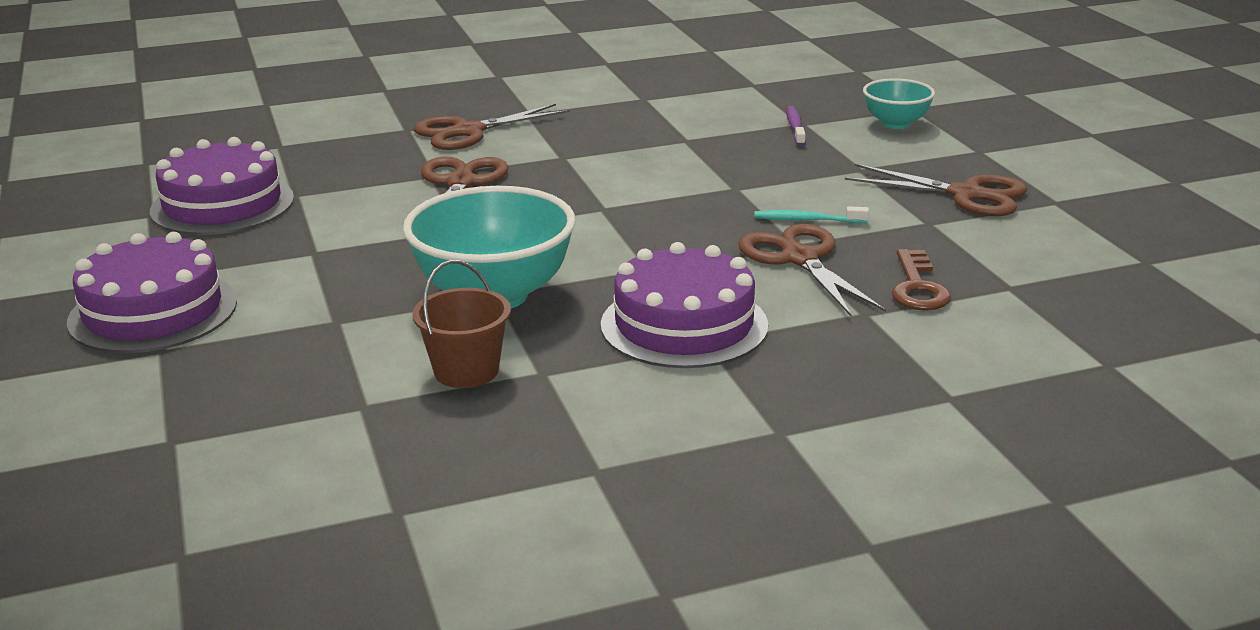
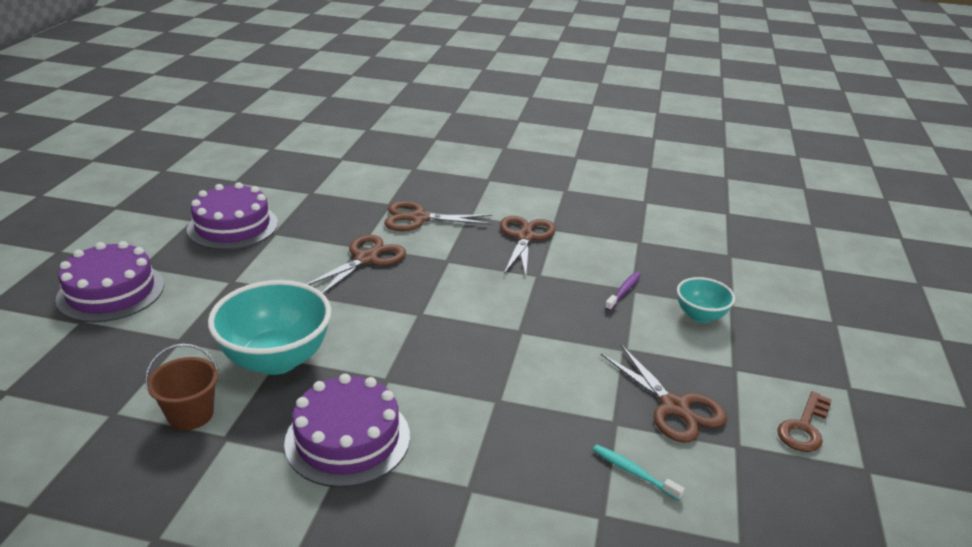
camera: 30 degrees right, 5 degrees up
brown scissors [738,224,886,316] -> brown scissors moved to [500,216,556,277]
turquoise toothbrush [754,206,869,223] -> turquoise toothbrush moved to [593,445,685,501]
brown key [892,249,951,311] -> brown key moved to [777,391,832,452]

